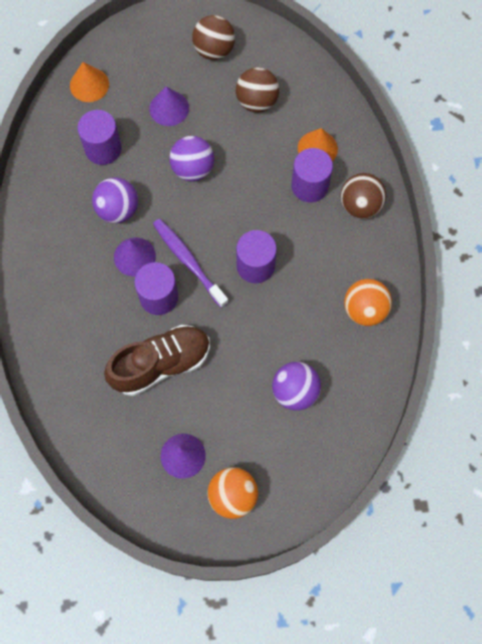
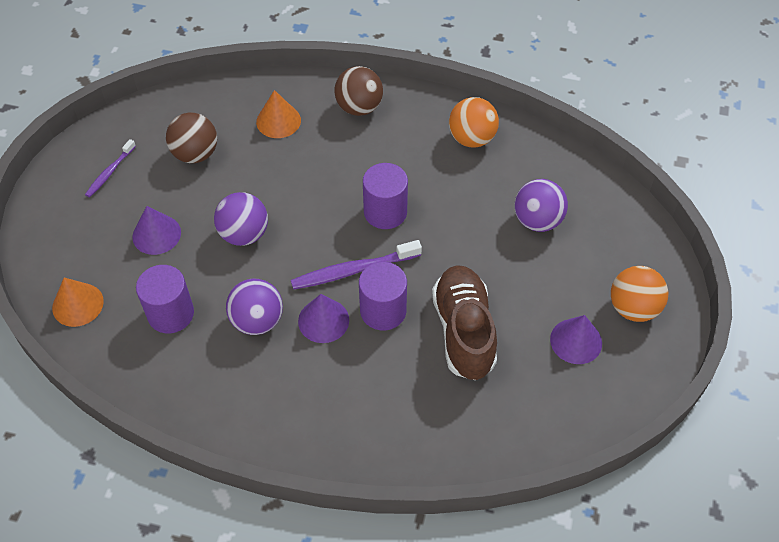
camera: 70 degrees left, 15 degrees down
brown ball [192,15,235,60] -> purple toothbrush [85,139,136,197]
purple cylinder [292,148,333,202] -> none

